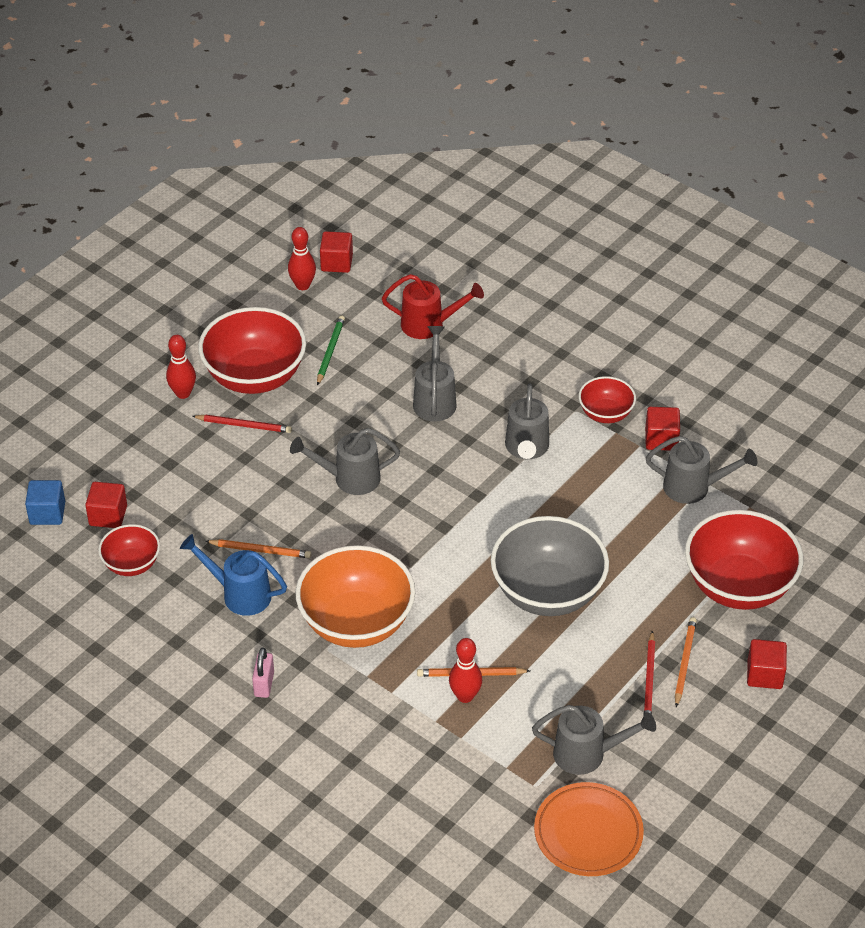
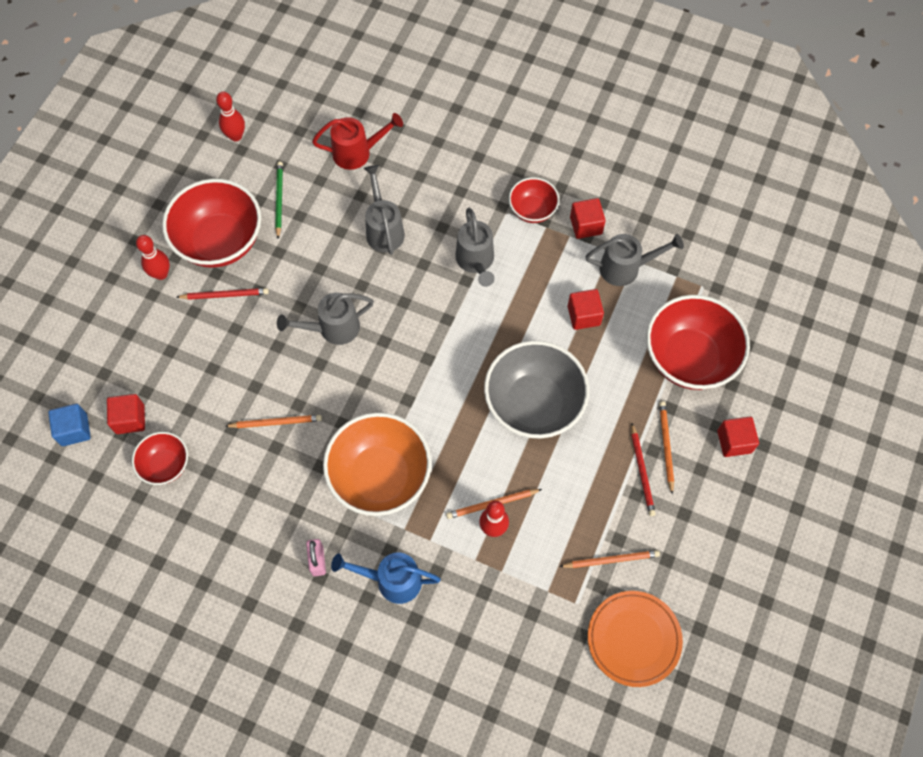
camera: 15 degrees left, 20 degrees up
blue watering can [180,534,287,616] -> blue watering can moved to [331,553,441,604]
red cube [320,231,353,273] -> red cube moved to [568,289,604,330]
grey watering can [532,705,656,775] -> orange pencil [559,550,660,568]

